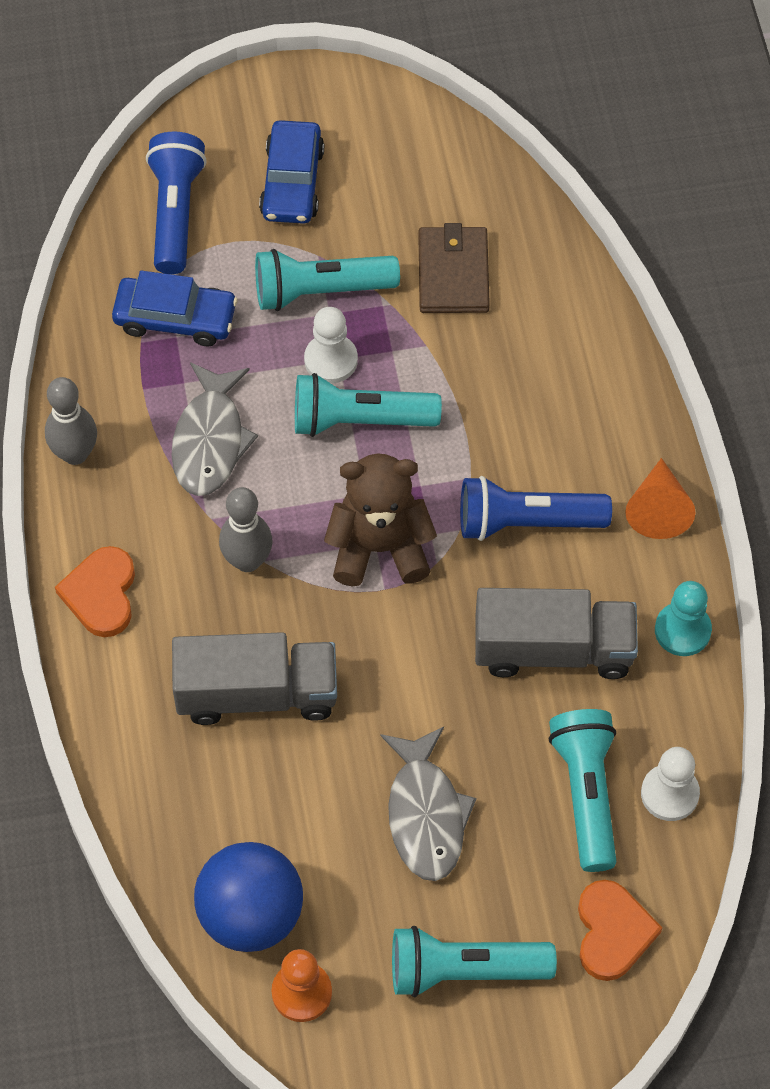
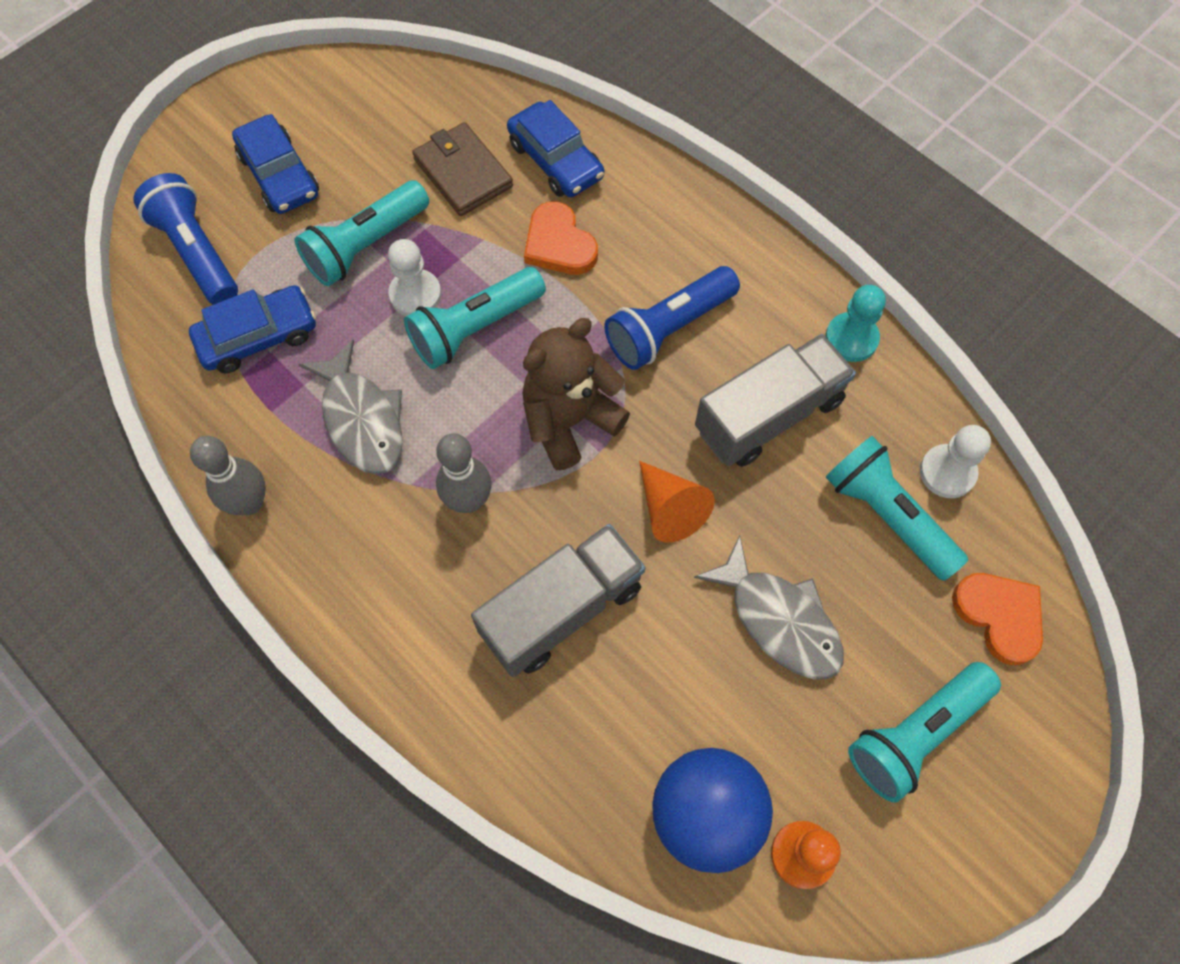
camera: 35 degrees left, 5 degrees up
orange heart [55,546,135,637] -> orange heart moved to [524,201,598,275]
orange cone [625,458,696,539] -> orange cone moved to [639,461,715,543]
none -> blue car [507,100,604,197]

